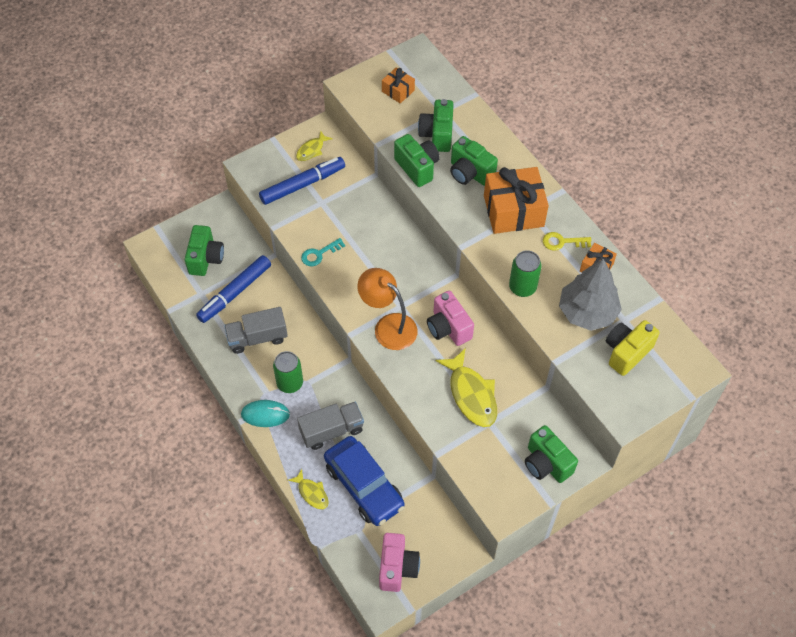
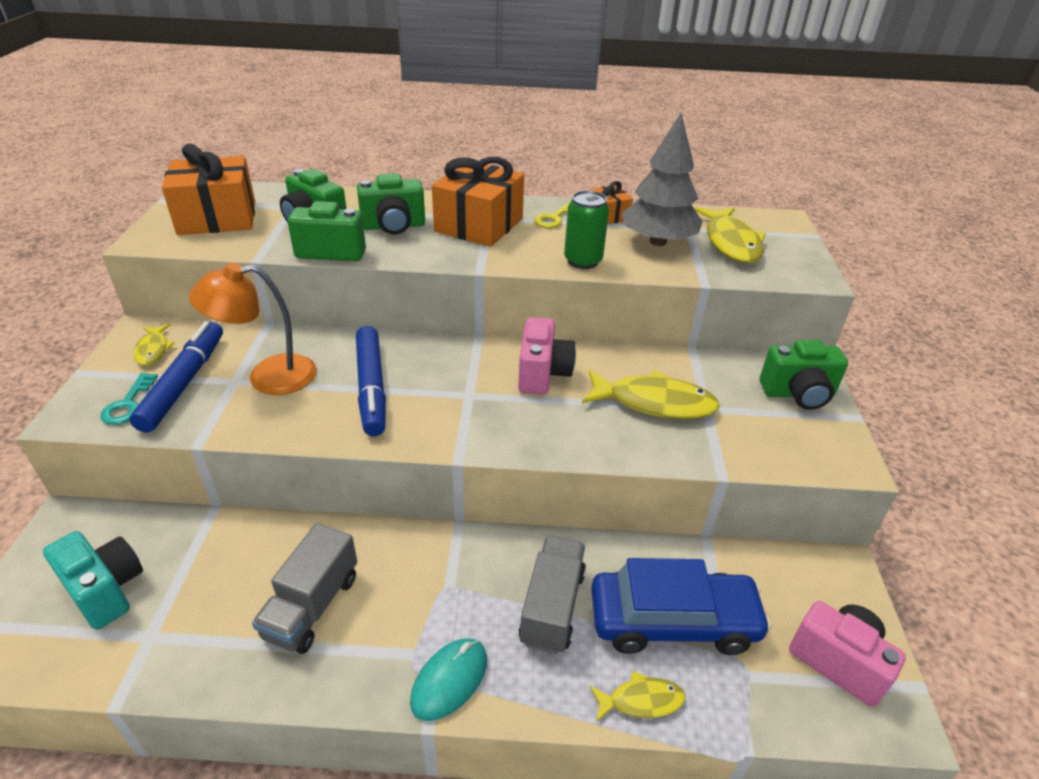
camera: 55 degrees left, 20 degrees down
green camera [185,225,224,276] -> turquoise camera [43,531,143,630]
blue marker [196,255,271,323] -> blue marker moved to [356,326,386,436]
green can [273,351,303,393] -> none
turquoise key [301,238,345,266] -> turquoise key moved to [100,373,158,425]
orange lamp [357,268,418,350] -> orange lamp moved to [189,263,317,395]
orange gift [382,67,415,103] -> orange gift [162,144,255,235], size x1.99
pink camera [427,291,474,346] -> pink camera turned 90 degrees counterclockwise [518,317,576,395]
yellow camera [606,320,660,376] -> yellow fish [694,207,766,263]

